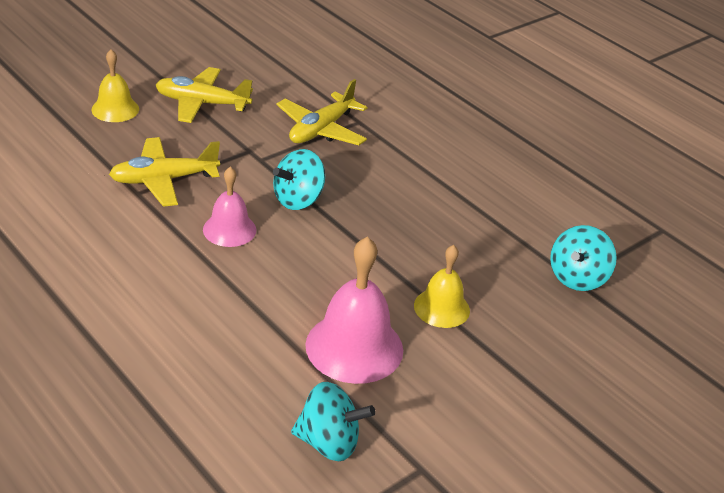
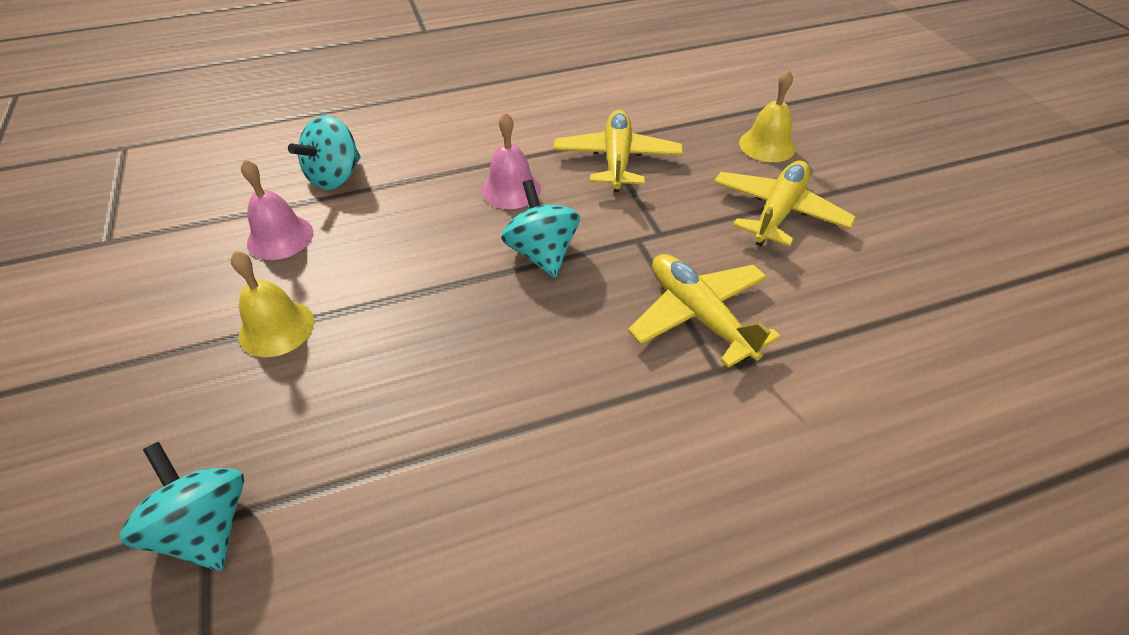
camera: 115 degrees right, 10 degrees up
turquoise spinning top [291,382,376,461] -> turquoise spinning top moved to [288,115,361,190]
pink bell [305,237,403,384] -> pink bell [241,159,313,260], size x0.61

